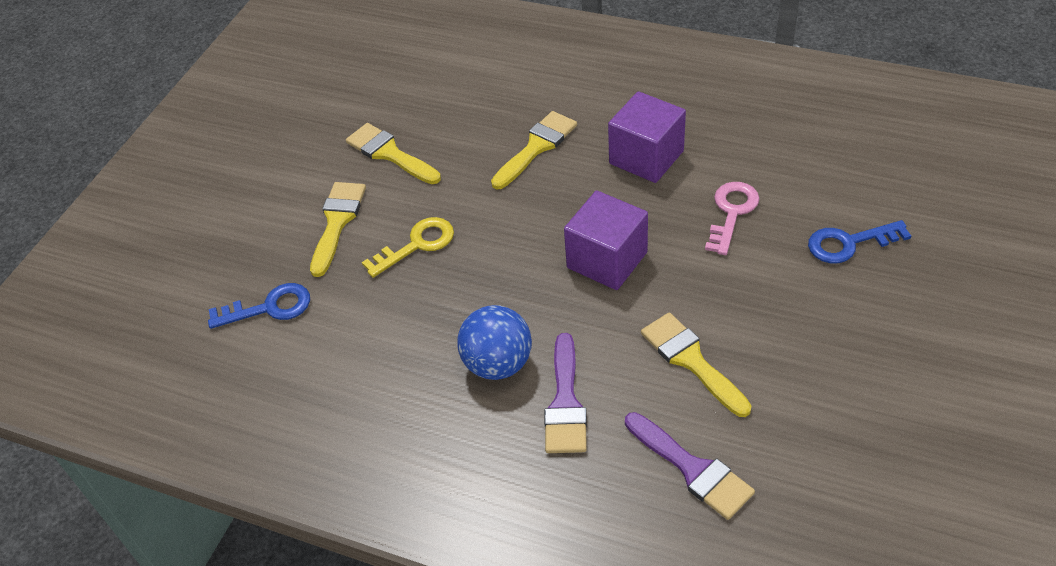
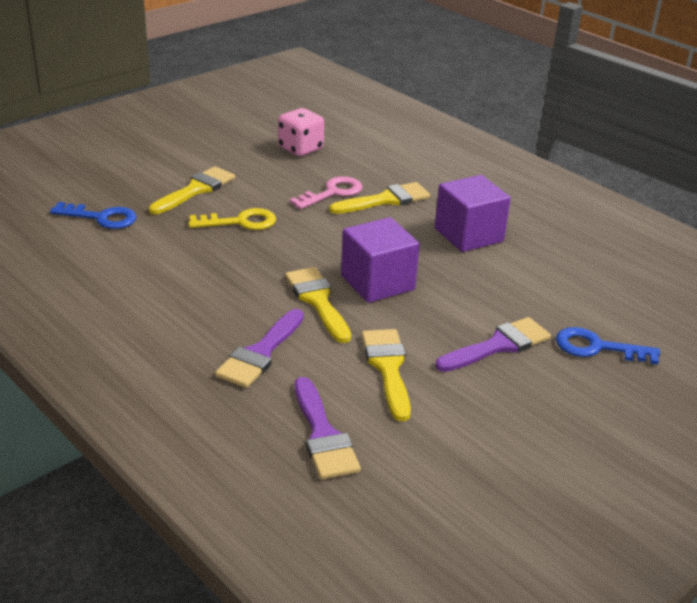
camera: 20 degrees right, 15 degrees down
yellow brush [346,123,441,184] -> yellow brush moved to [285,267,351,343]
blue ball [457,305,532,380] -> none
pink key [705,182,759,255] -> pink key moved to [290,176,362,209]
none -> pink dice [278,108,324,156]
none -> purple brush [435,317,551,372]

